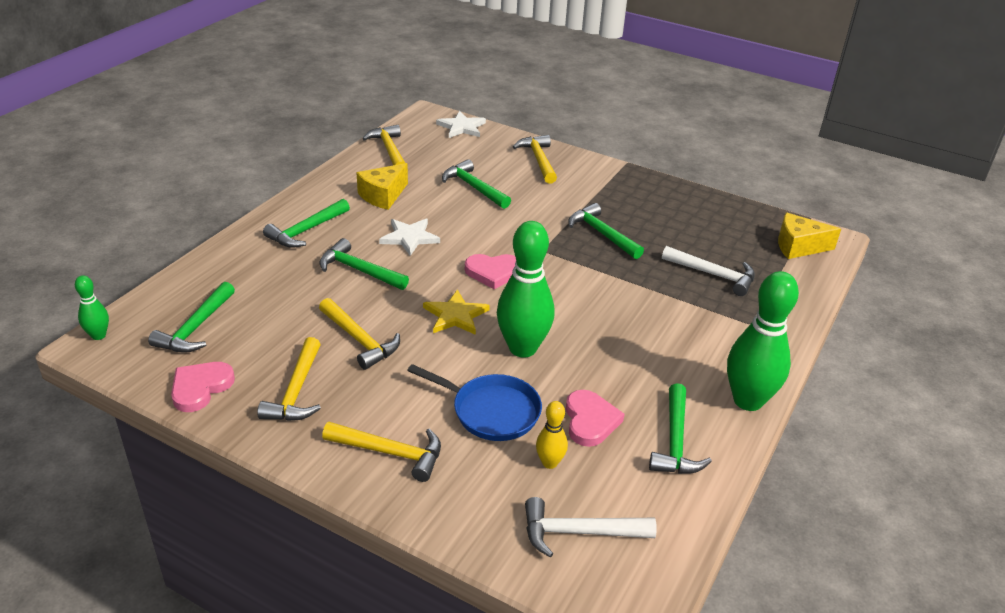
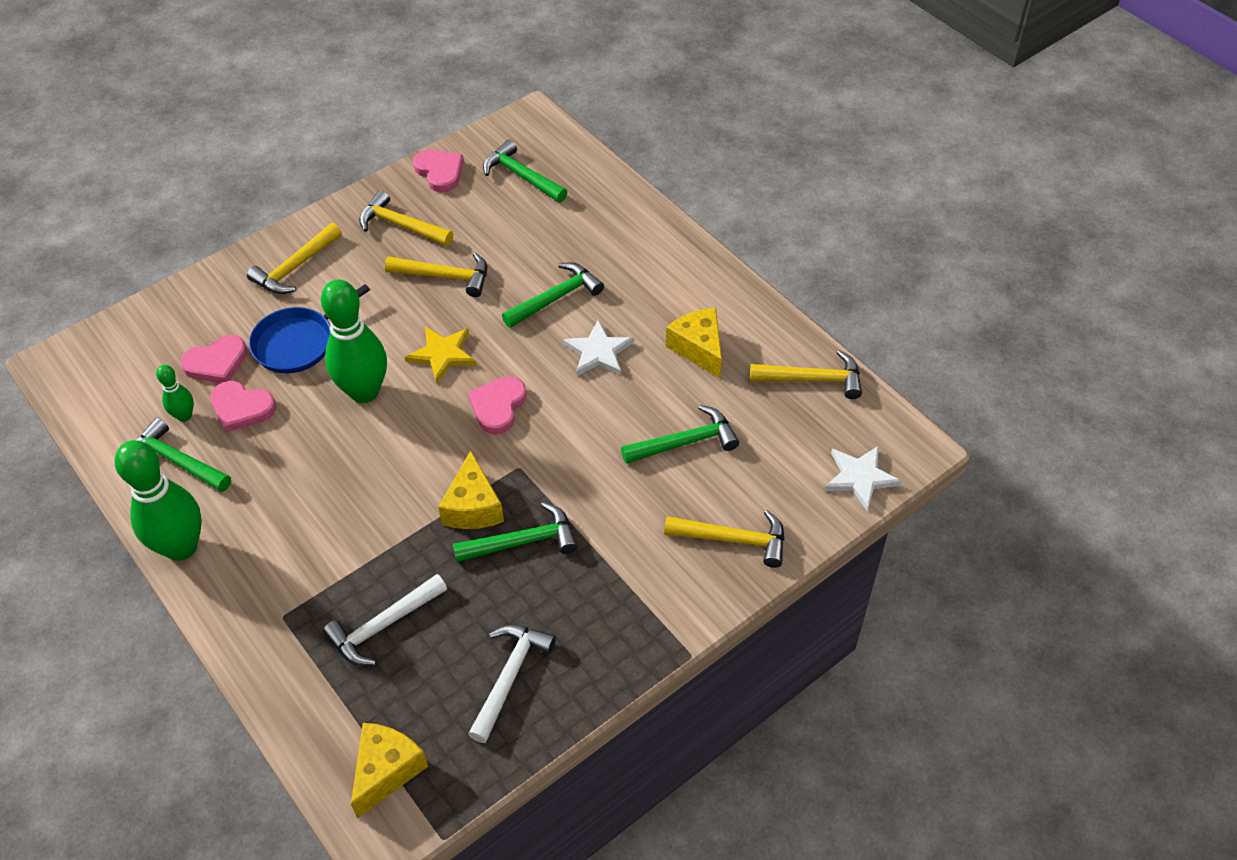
camera: 115 degrees right, 15 degrees up
green bowling pin [75,275,109,340] -> green bowling pin moved to [156,365,194,422]
green hammer [263,199,350,248] -> none
yellow hammer [319,298,400,370] -> yellow hammer turned 150 degrees counterclockwise [385,252,487,297]
white hammer [525,497,657,558] -> white hammer moved to [468,625,556,743]
yellow bowling pin [536,401,568,469] -> pink heart [180,335,248,383]
none -> yellow cheese [438,450,504,529]

